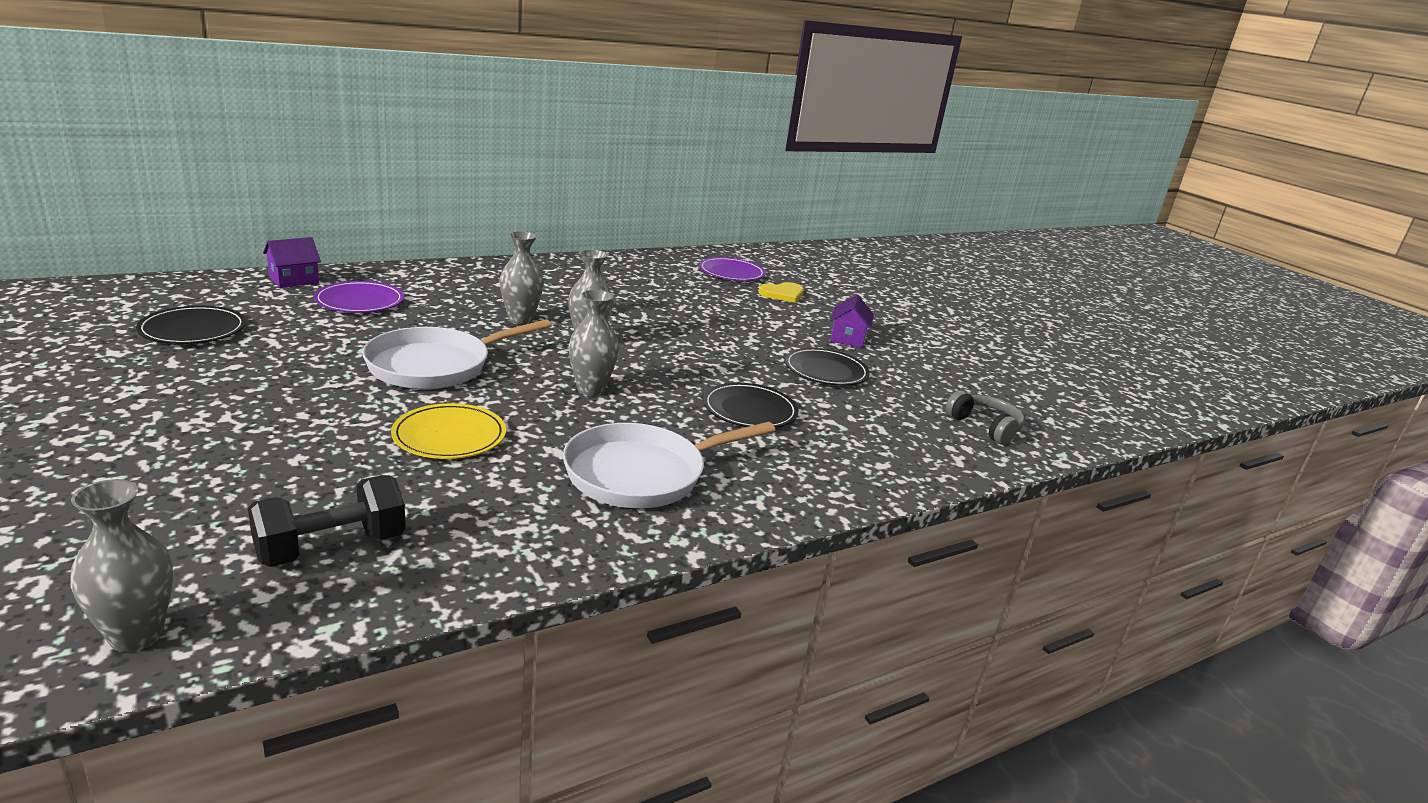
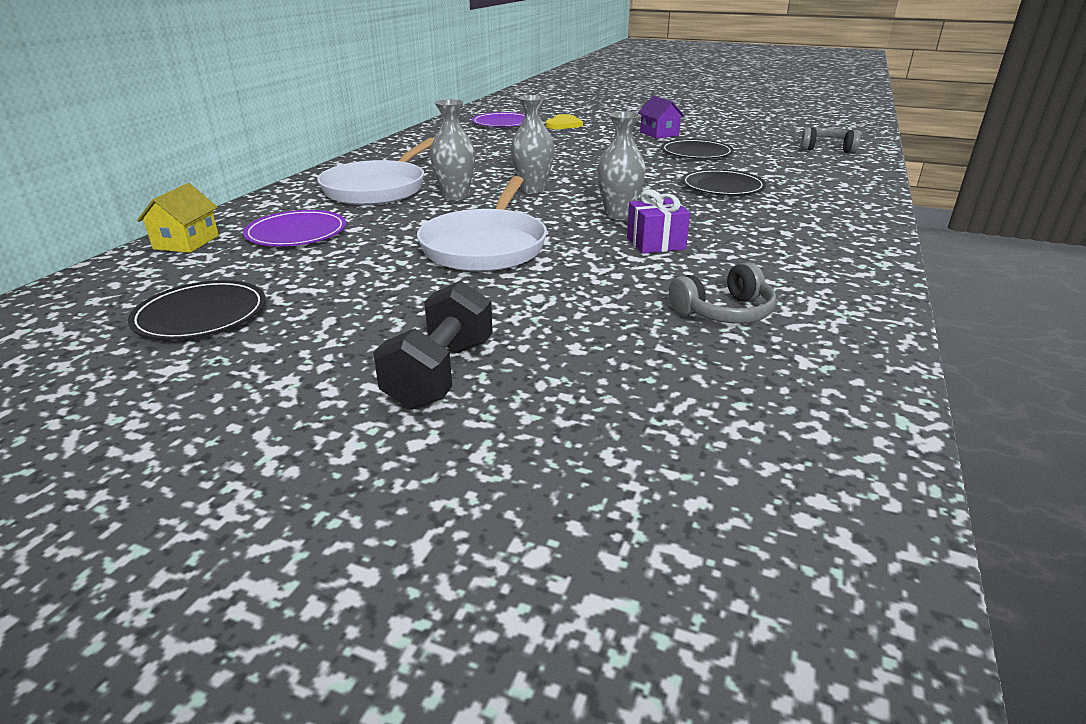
camera: 35 degrees left, 5 degrees up
grey vase [70,479,173,652] -> none
black dumbbell [248,475,406,567] -> black dumbbell moved to [373,280,493,410]
purple house [263,237,321,288] -> yellow house [137,183,219,253]
yellow plate [391,403,506,459] -> none
white pan [563,422,775,508] -> white pan moved to [317,138,434,205]
none -> purple gift [627,189,690,254]
none -> grey headphones [669,262,776,323]

